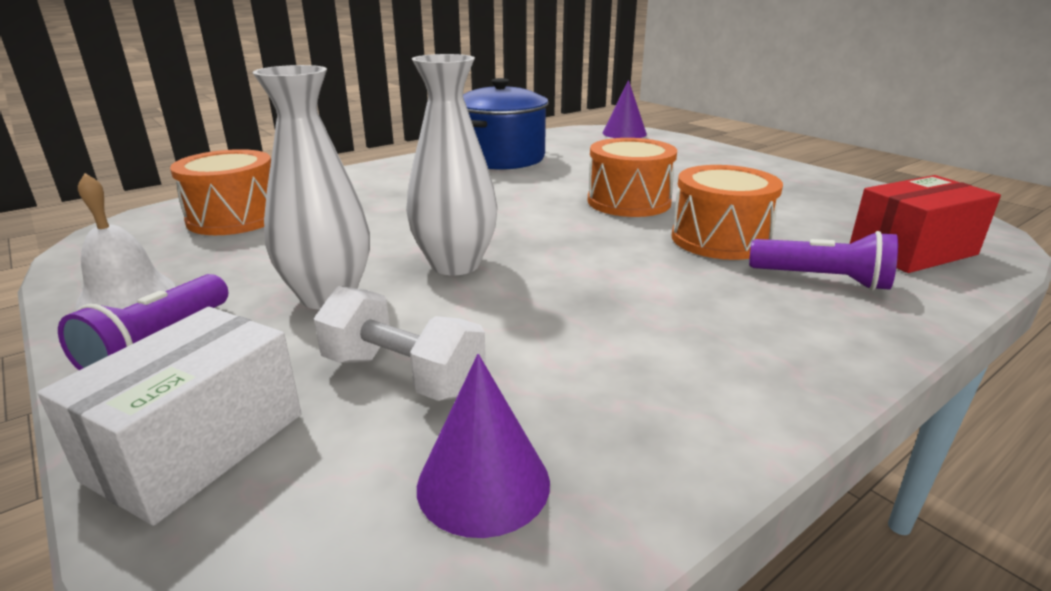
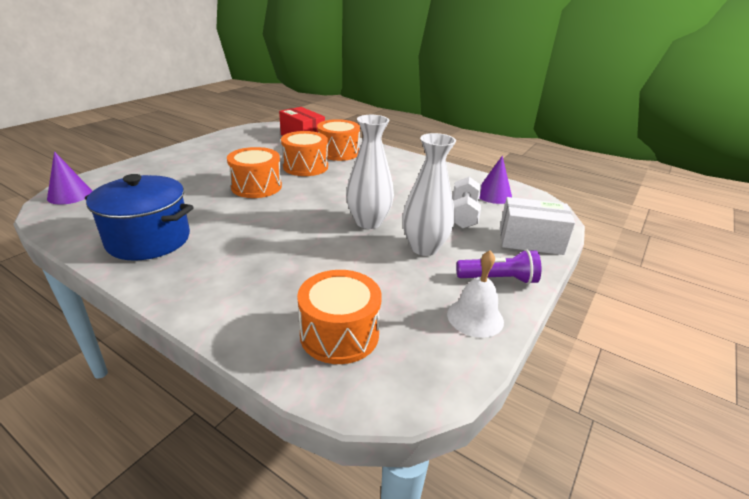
camera: 110 degrees left, 5 degrees up
purple flashlight [749,231,898,291] -> orange drum [317,119,360,161]

